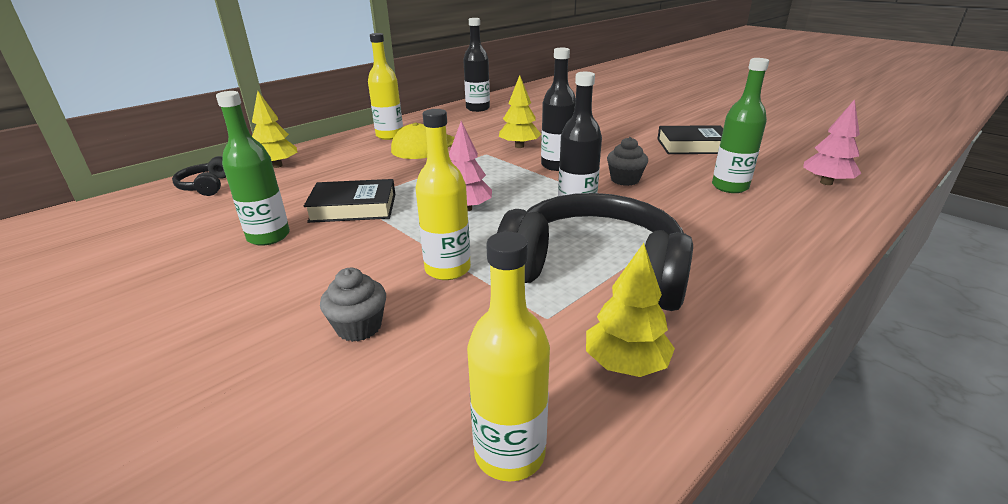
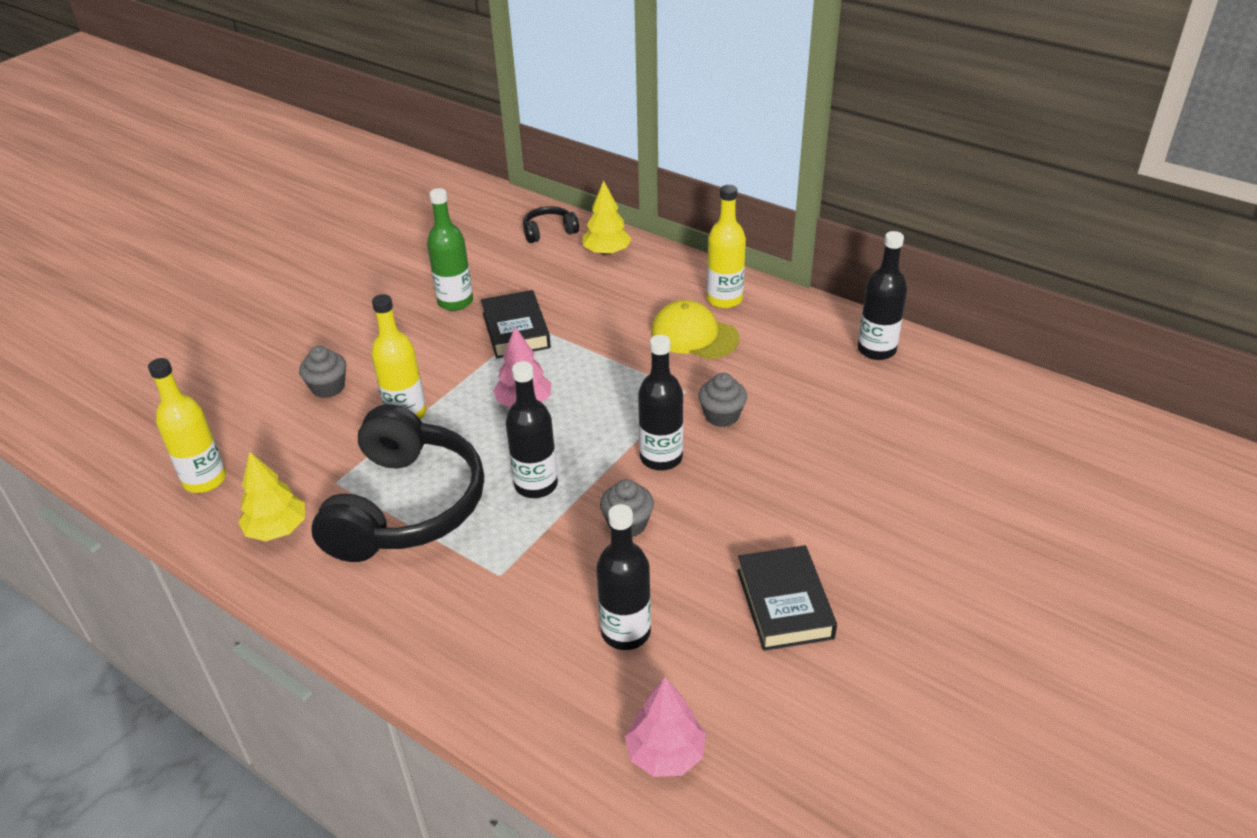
camera: 80 degrees right, 10 degrees up
yellow tree [499,75,541,148] -> grey cupcake [698,373,747,427]
green bottle [712,58,769,193] -> black bottle [596,504,651,650]

